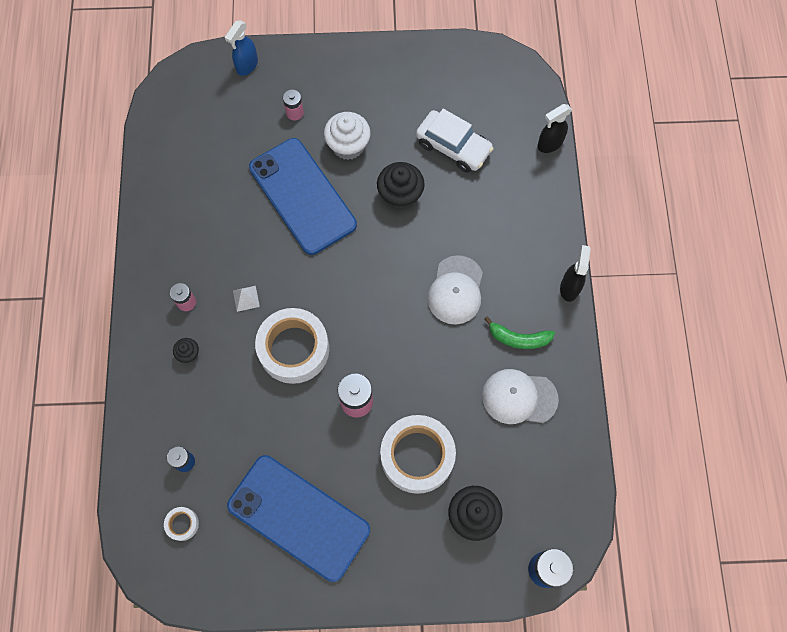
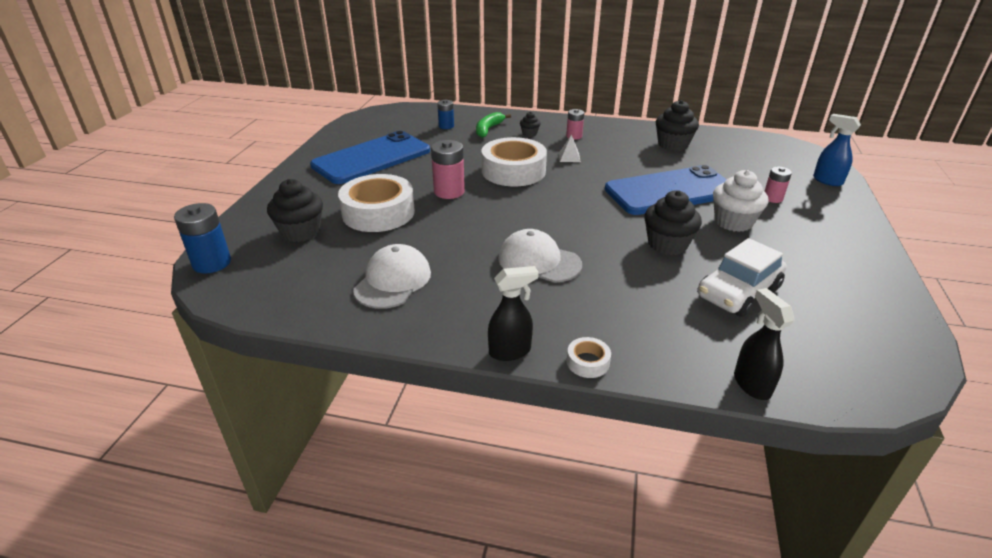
camera: 105 degrees right, 35 degrees down
white tape [164,507,199,541] -> white tape moved to [567,337,611,378]
green banana [484,316,555,349] -> green banana moved to [476,112,511,138]
black spray bottle [560,245,591,302] -> black spray bottle turned 45 degrees counterclockwise [488,266,539,361]
none -> black cupcake [656,100,699,151]

